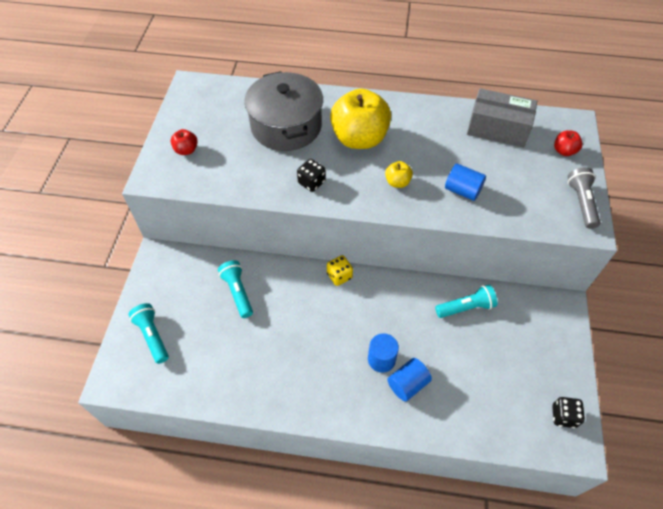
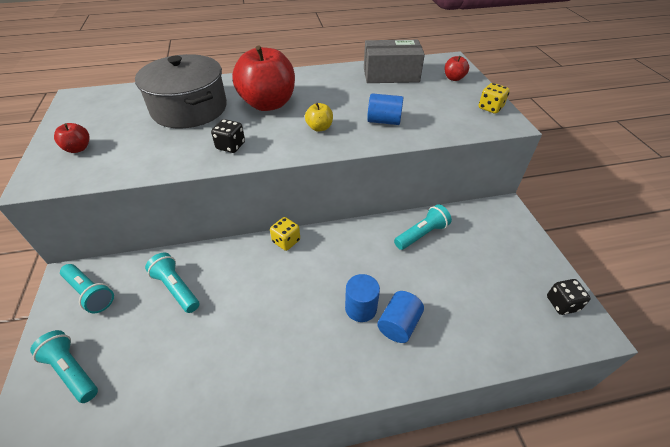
camera: 20 degrees left, 10 degrees down
yellow apple [330,88,391,149] -> red apple [232,46,295,111]
grey flashlight [568,167,601,229] -> yellow dice [479,83,510,114]
none -> turquoise flashlight [60,264,114,314]

